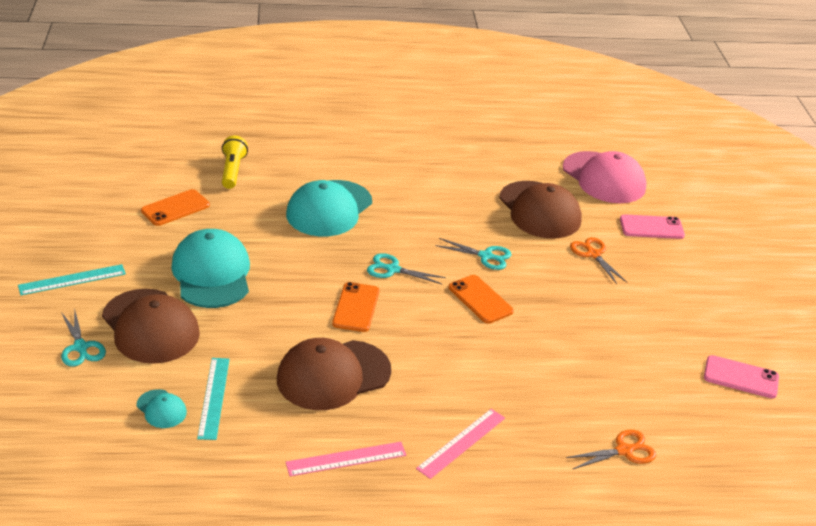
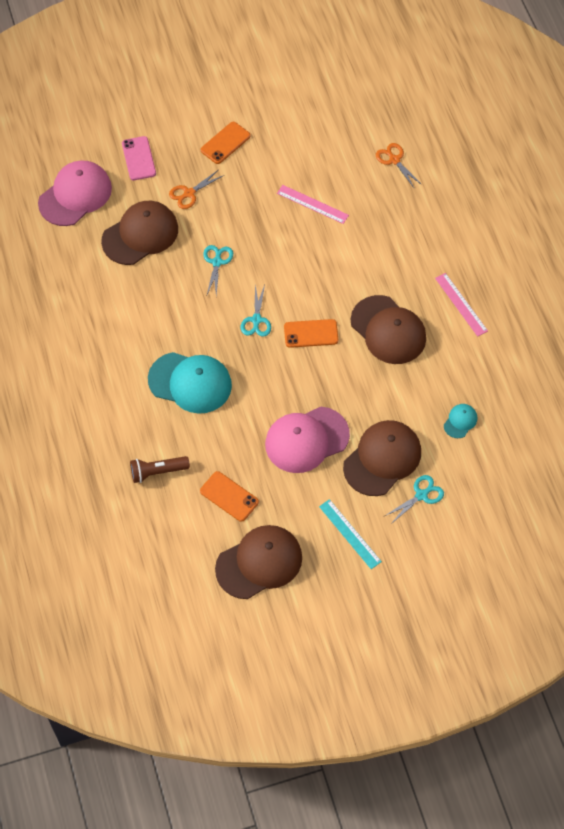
camera: 100 degrees left, 25 degrees up
turquoise cap [171,229,250,308] -> pink cap [265,407,350,473]
turquoise ruler [197,358,230,440] -> none
yellow flashlight [222,136,248,189] -> brown flashlight [130,456,190,483]
pink ruler [416,409,505,479] -> pink ruler moved to [277,185,349,224]
orange phone [449,275,514,324] -> orange phone moved to [201,122,251,164]
pink phone [704,355,779,398] -> none
none -> brown cap [215,525,302,599]

